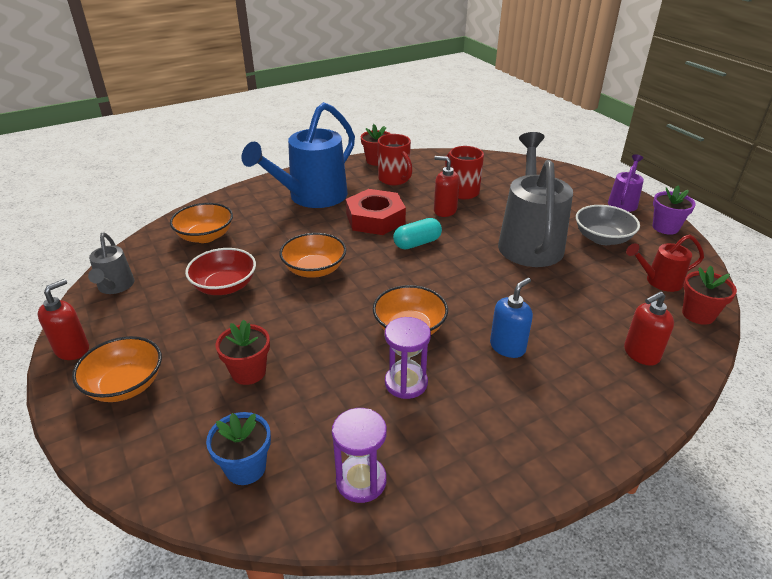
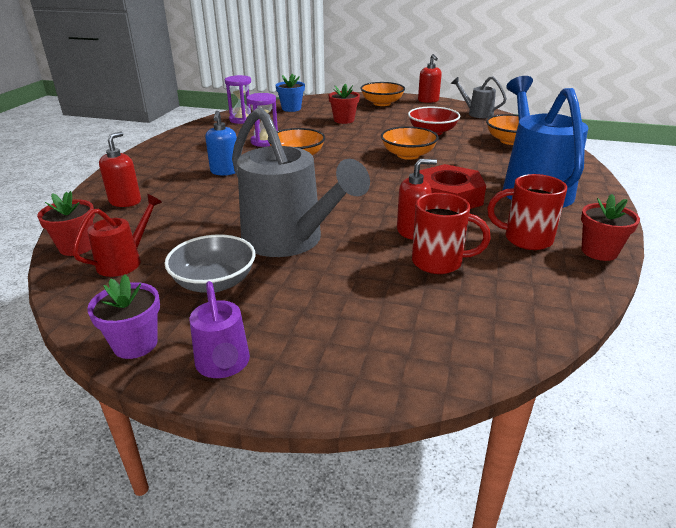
camera: 135 degrees right, 5 degrees down
turquoise capsule [393,218,442,249] -> none

